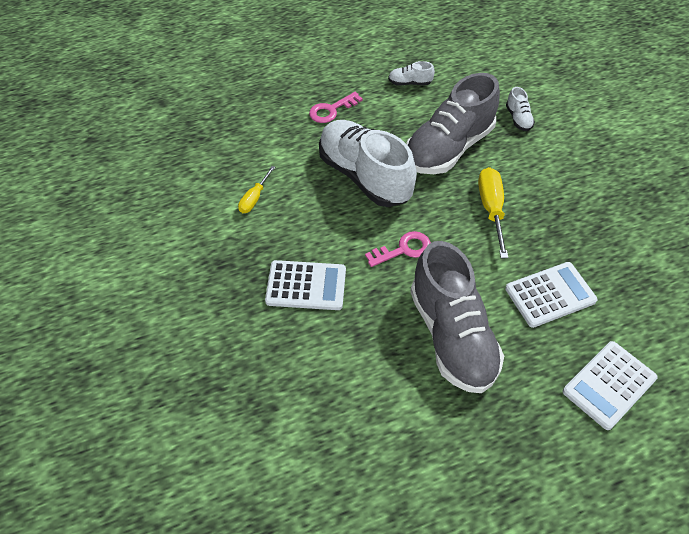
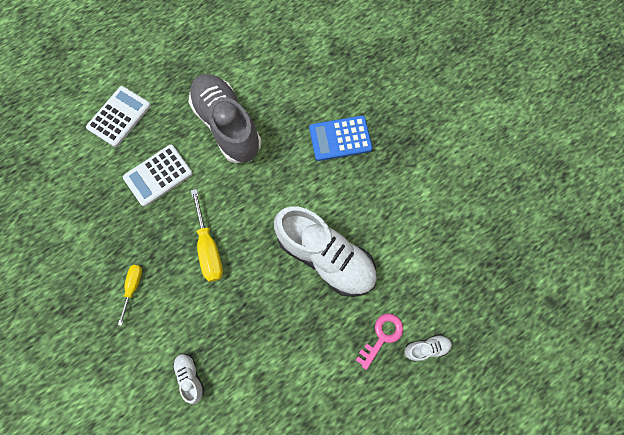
camera: 165 degrees right, 20 degrees up
yellow screwdriver [238,166,275,213] -> yellow screwdriver moved to [118,265,142,326]
white calculator [265,260,346,310] -> blue calculator [309,116,372,161]
pink key [365,231,431,267] -> none
white shoe [388,61,435,86] -> white shoe moved to [404,334,452,361]
grey shoe [406,73,500,174] -> none

